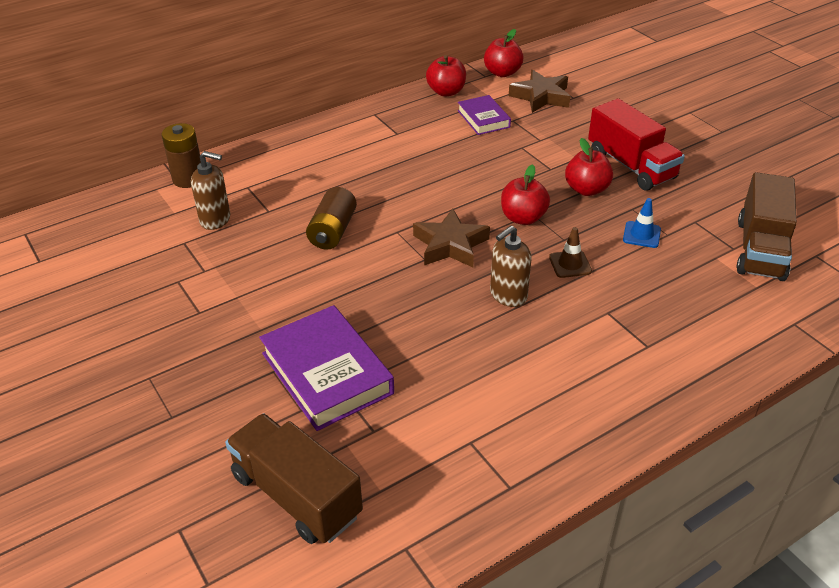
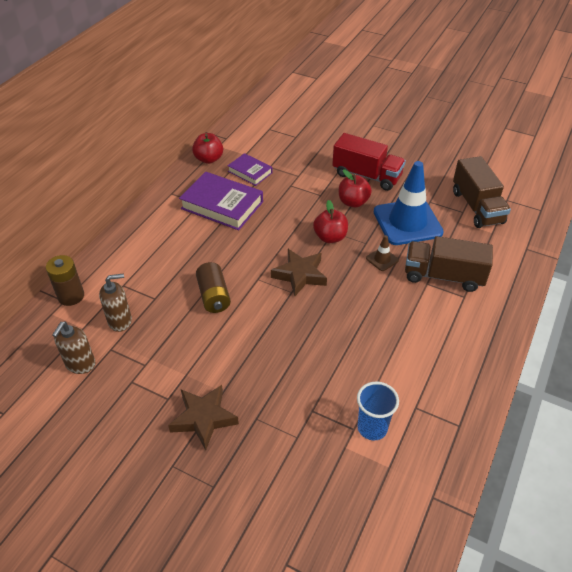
camera: 30 degrees left, 5 degrees up
brown truck [225,413,363,544] -> brown truck moved to [405,236,493,292]
purple book [259,305,394,431] -> purple book moved to [179,172,263,230]
red apple [484,29,524,77] -> none
brown soap dispenser [490,226,532,307] -> brown soap dispenser moved to [52,322,95,374]
brown star [509,70,570,113] -> brown star moved to [168,385,239,450]
blue traffic cone [623,198,661,248] -> blue traffic cone [374,161,444,245], size x2.42
none -> blue cup [357,381,399,440]

